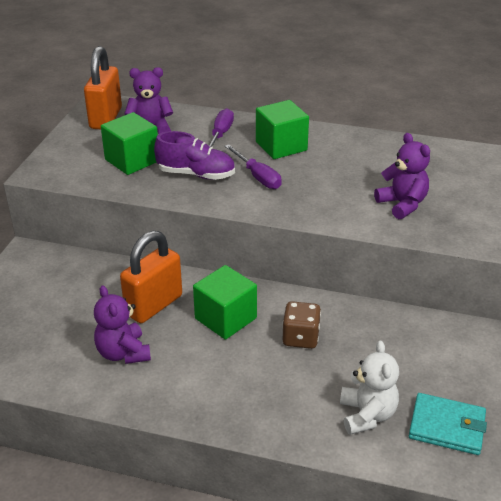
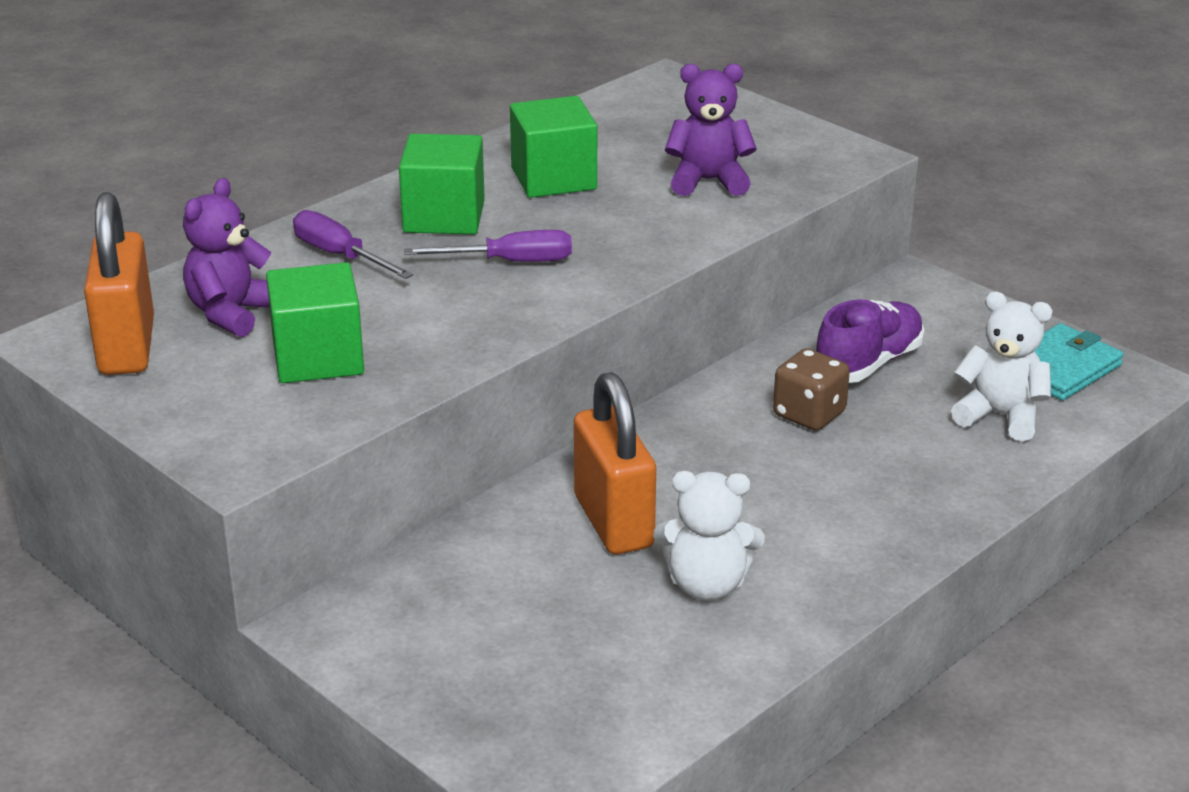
camera: 60 degrees left, 5 degrees down
orange padlock [84,46,122,129] -> orange padlock turned 45 degrees clockwise [84,192,154,375]
purple teddy bear [94,285,151,364] -> white teddy bear [653,471,765,601]
purple shoe [154,131,235,180] -> purple shoe moved to [816,299,924,383]
green cube [193,265,257,340] -> green cube moved to [510,96,597,198]

